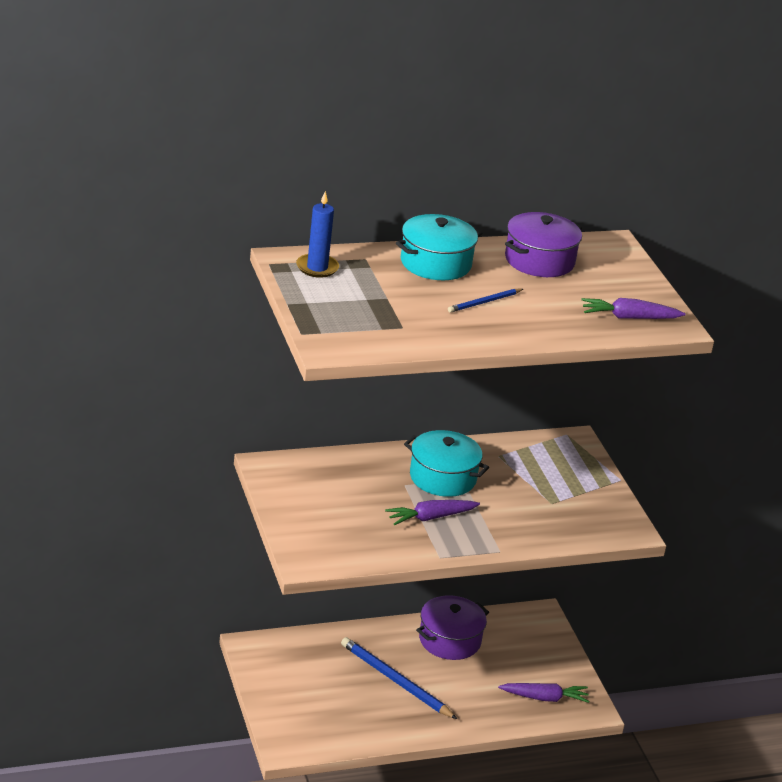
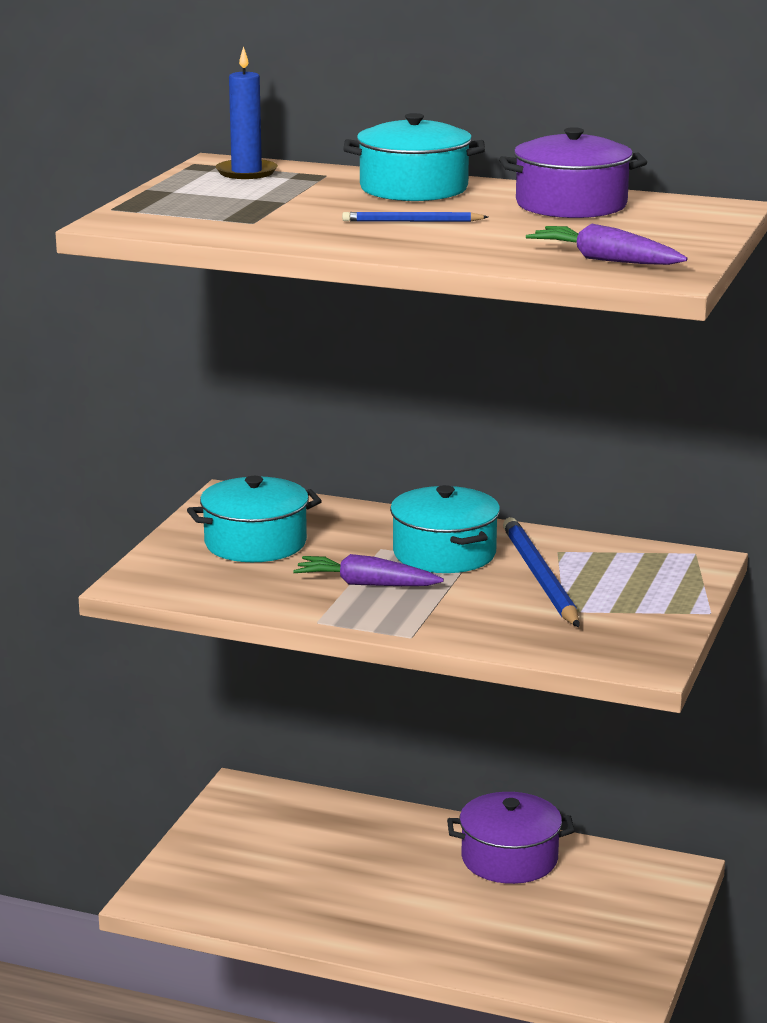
camera: 40 degrees right, 10 degrees down
blue pencil [341,637,457,719] -> blue pencil moved to [503,517,580,627]
purple carrot [498,683,589,703] -> none
none -> turquoise pot [187,476,322,562]

